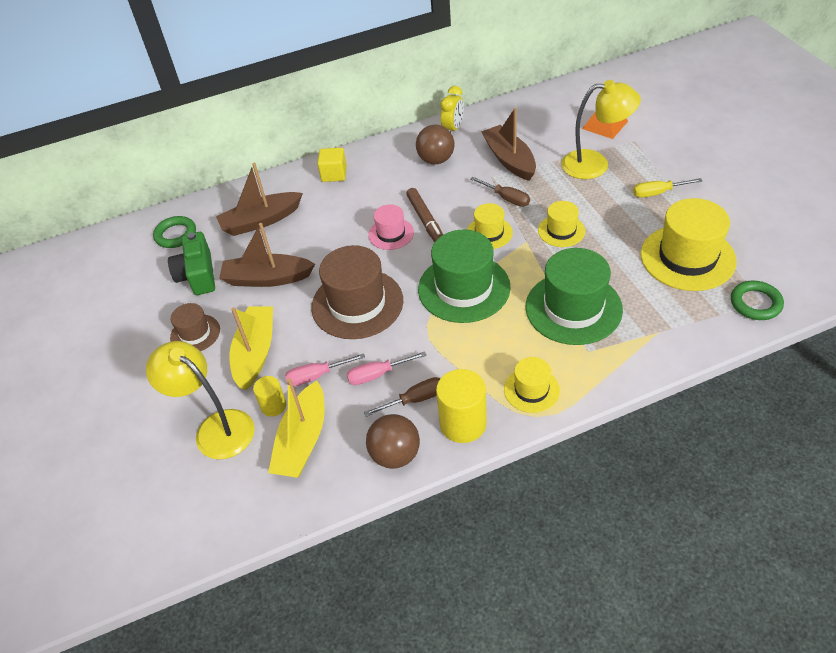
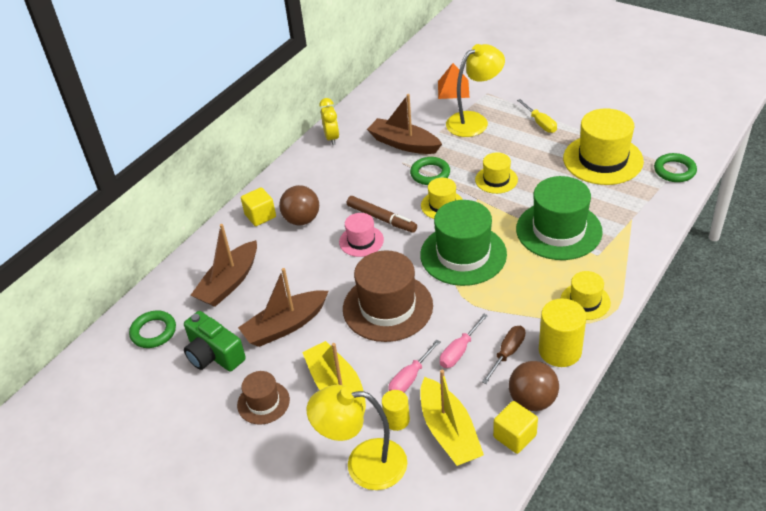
camera: 35 degrees left, 5 degrees down
brown ball [416,125,454,164] -> brown ball moved to [279,185,319,225]
brown screwdriver [471,177,530,207] -> green ring [410,157,450,185]
yellow screwdriver [633,178,703,198] -> yellow screwdriver turned 75 degrees counterclockwise [517,99,557,133]
none -> yellow cube [493,401,538,454]

